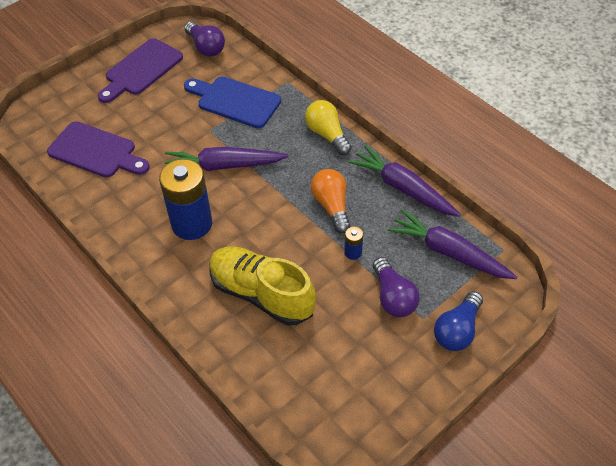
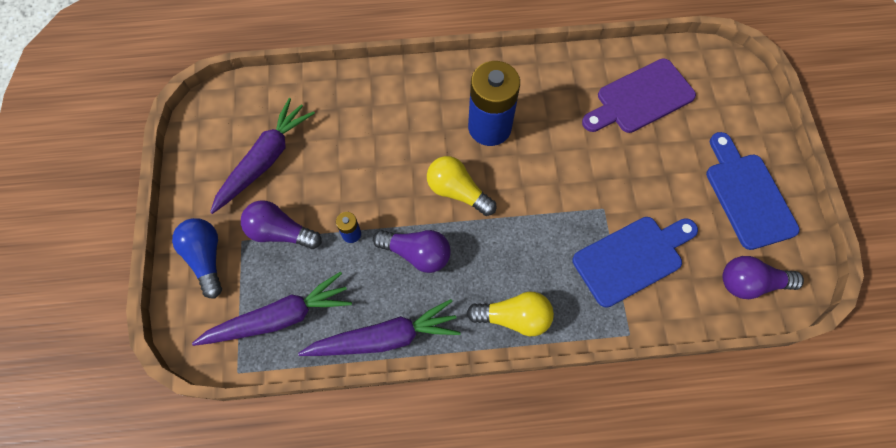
camera: 125 degrees right, 15 degrees up
purple cutting board [98,38,183,103] -> blue cutting board [706,132,800,250]
purple carrot [165,147,289,171] -> purple carrot moved to [210,98,315,214]
yellow shoe [209,247,316,326] -> none
orange light bulb [311,169,351,233] -> purple light bulb [373,230,451,273]
none -> yellow light bulb [427,156,496,216]

